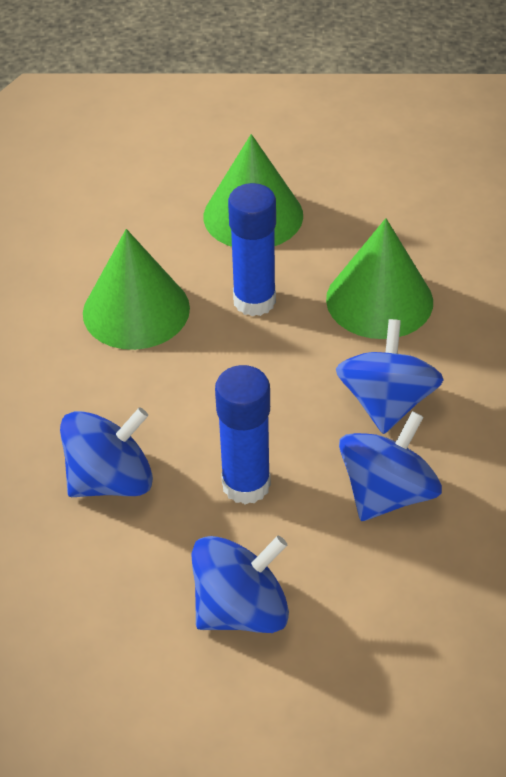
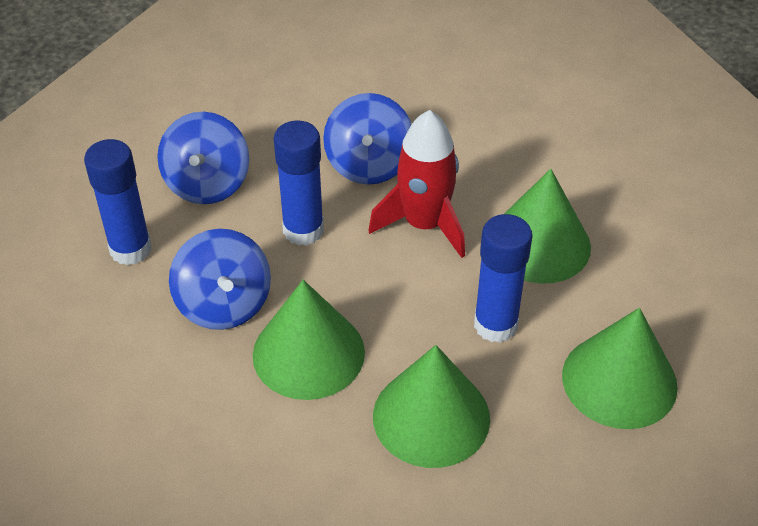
camera: 120 degrees right, 0 degrees up
blue spinning top [336,319,444,434] -> green cone [253,280,365,400]
none -> blue glue stick [84,139,152,265]
none -> red rocket [368,110,465,258]

